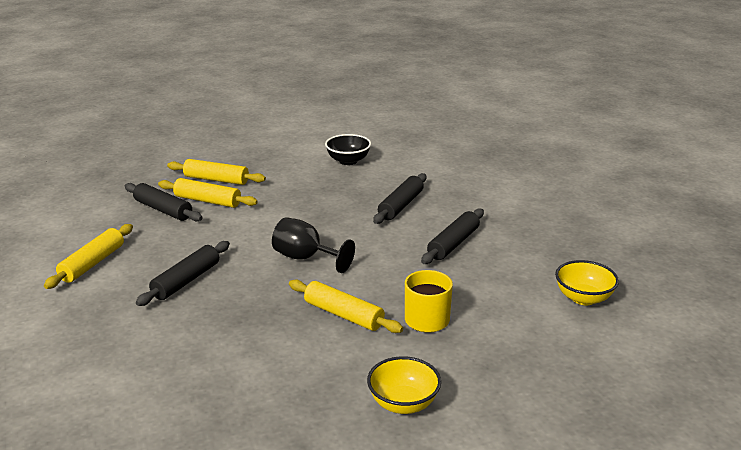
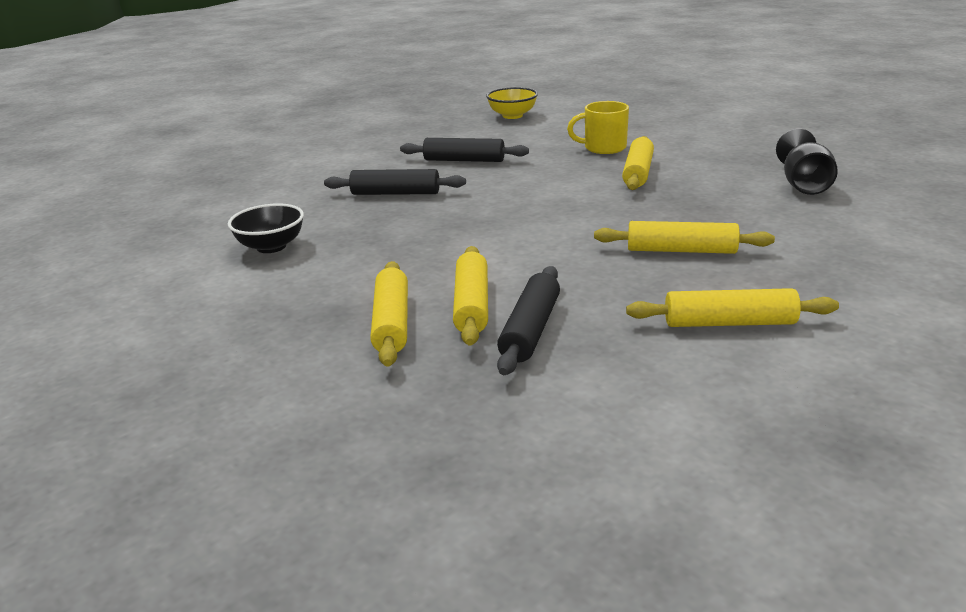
camera: 110 degrees left, 0 degrees up
black rolling pin [136,241,230,306] -> yellow rolling pin [594,221,775,254]
black goblet [272,217,355,273] -> black goblet moved to [776,129,838,195]
yellow bowl [367,356,441,414] -> none

